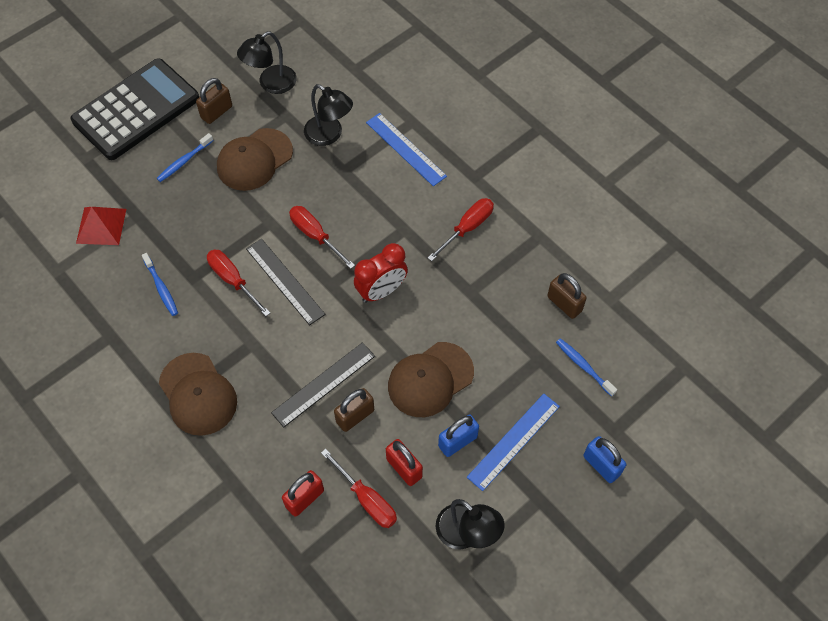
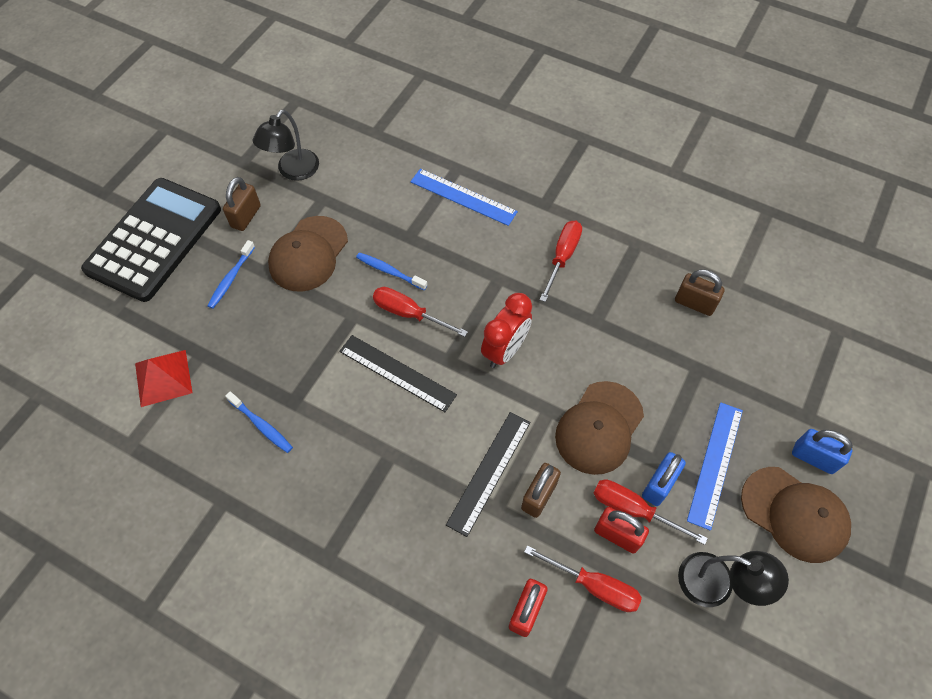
camera: 20 degrees left, 0 degrees up
brown cap [159,353,237,436] -> brown cap moved to [741,467,851,563]
red screwdriver [207,250,270,316] -> red screwdriver moved to [593,480,708,545]
black lamp [304,84,353,146] -> none
blue toothbrush [556,338,617,396] -> blue toothbrush moved to [356,252,427,290]

